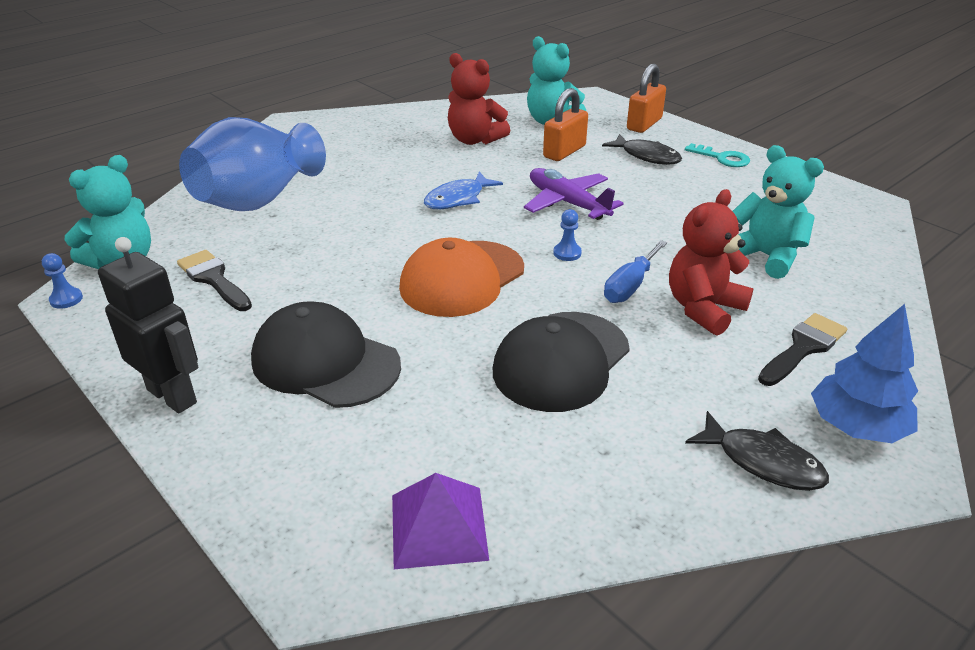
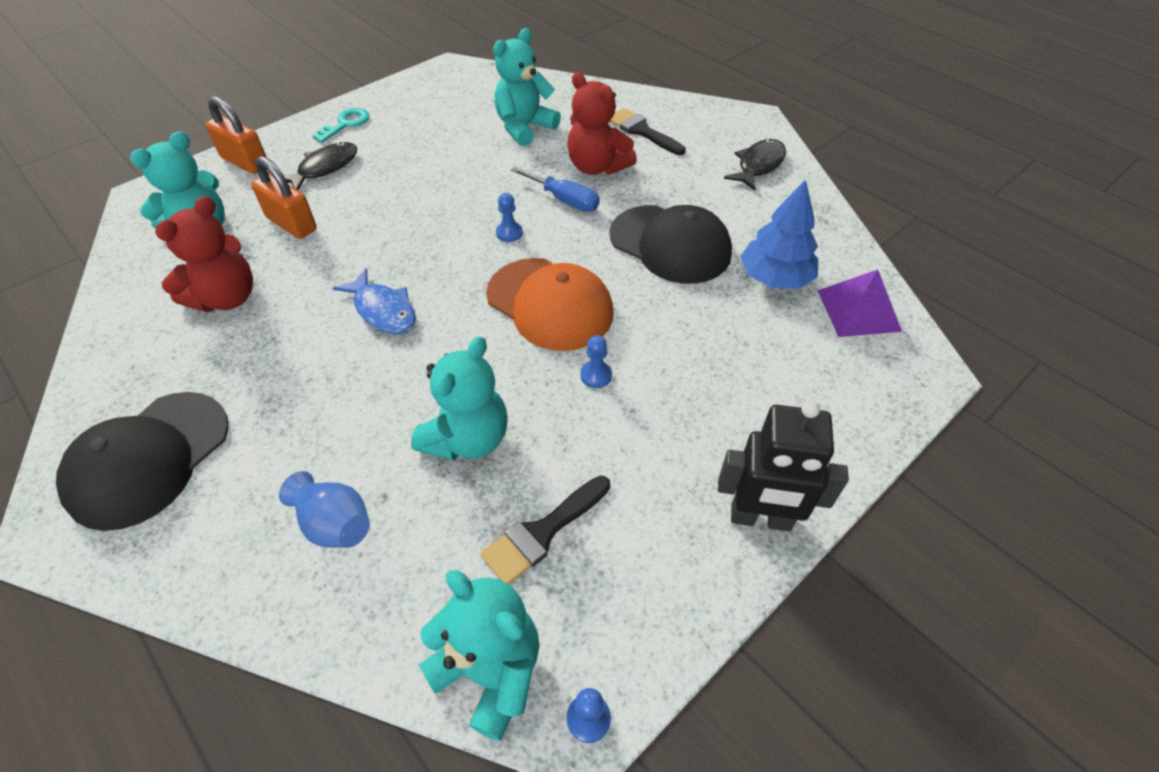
camera: 90 degrees left, 15 degrees up
black robot [98,237,198,413] -> black robot turned 120 degrees counterclockwise [718,400,849,531]
blue vase [179,117,326,211] -> blue vase [279,471,370,548], size x0.47
black cap [251,301,401,408] -> black cap moved to [56,392,229,531]
purple plane [524,168,623,220] -> none
blue tree [811,304,918,443] -> blue tree moved to [740,179,818,289]
none -> turquoise teddy bear [411,336,508,460]
none -> blue pawn [580,335,612,388]

